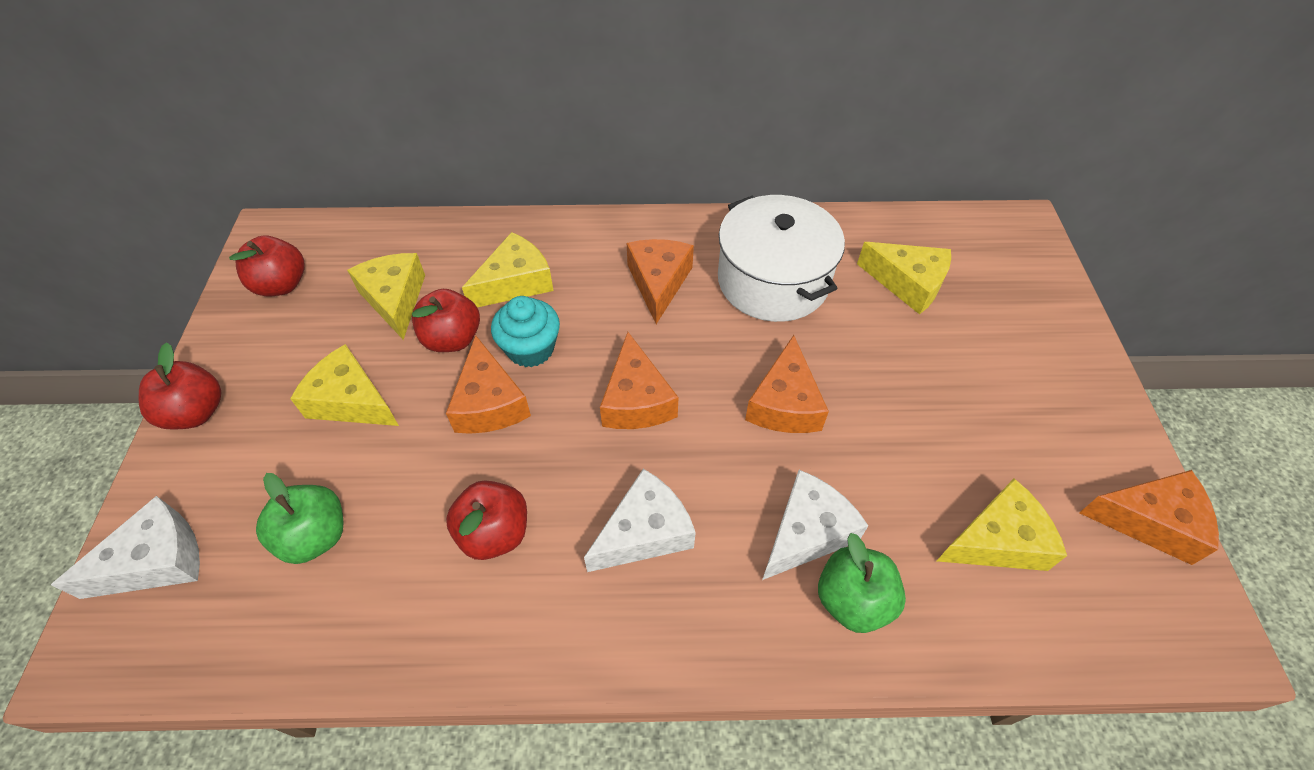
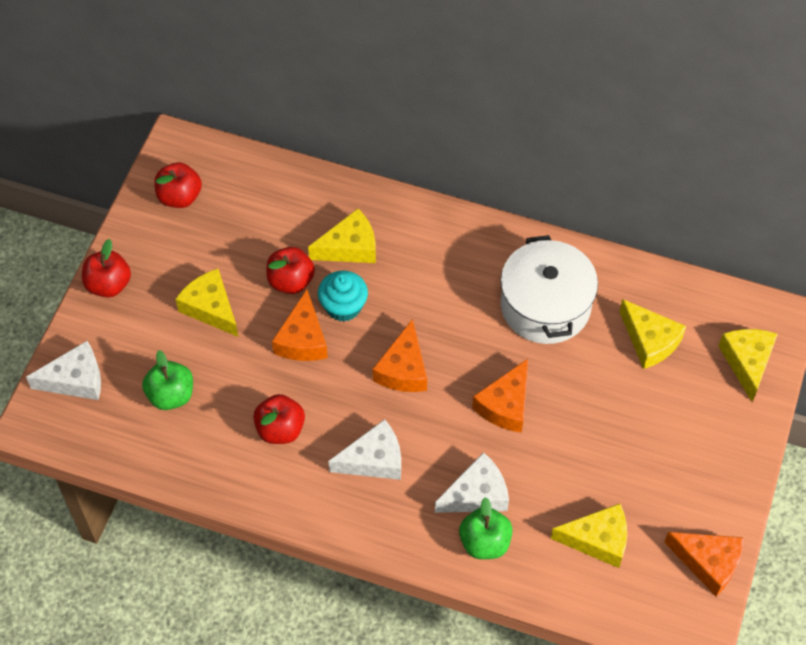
camera: 20 degrees right, 5 degrees up
yellow cheese [347,253,425,340] -> yellow cheese moved to [719,329,778,402]
orange cheese [627,239,694,324] -> none

